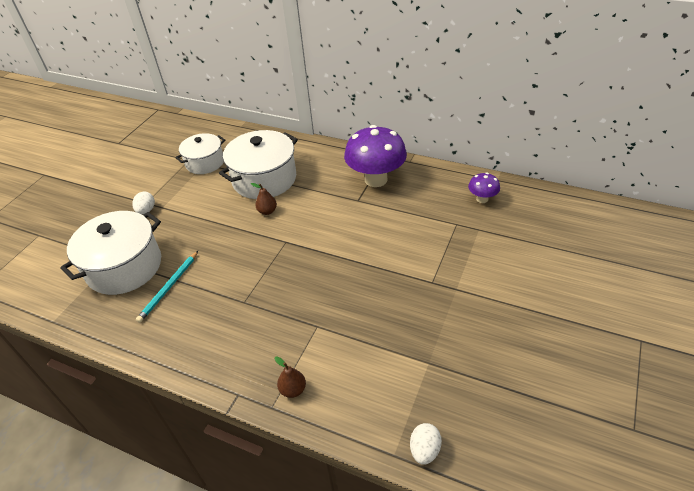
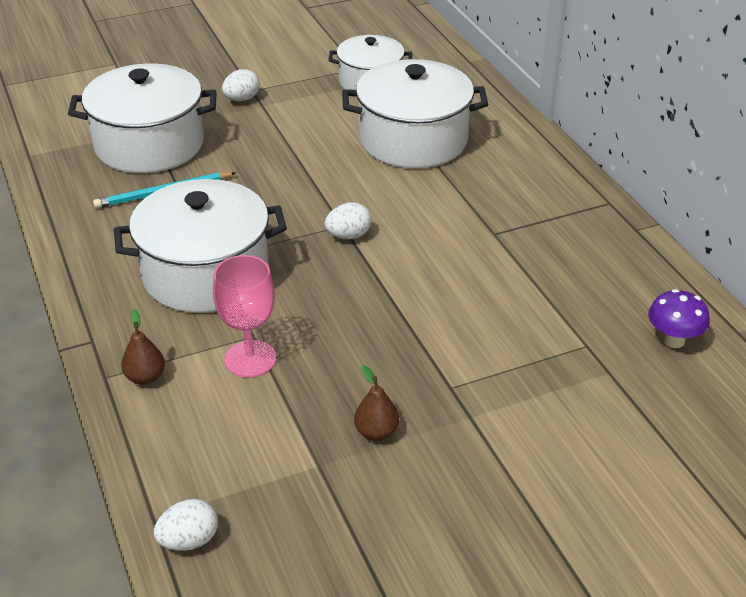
camera: 40 degrees right, 5 degrees down
brown pear [251,183,277,215] -> brown pear moved to [354,365,399,441]
purple mushroom [344,125,407,187] -> none
none -> white pot [114,179,287,313]
none -> pink goblet [213,255,276,378]
none -> white egg [325,202,371,239]

